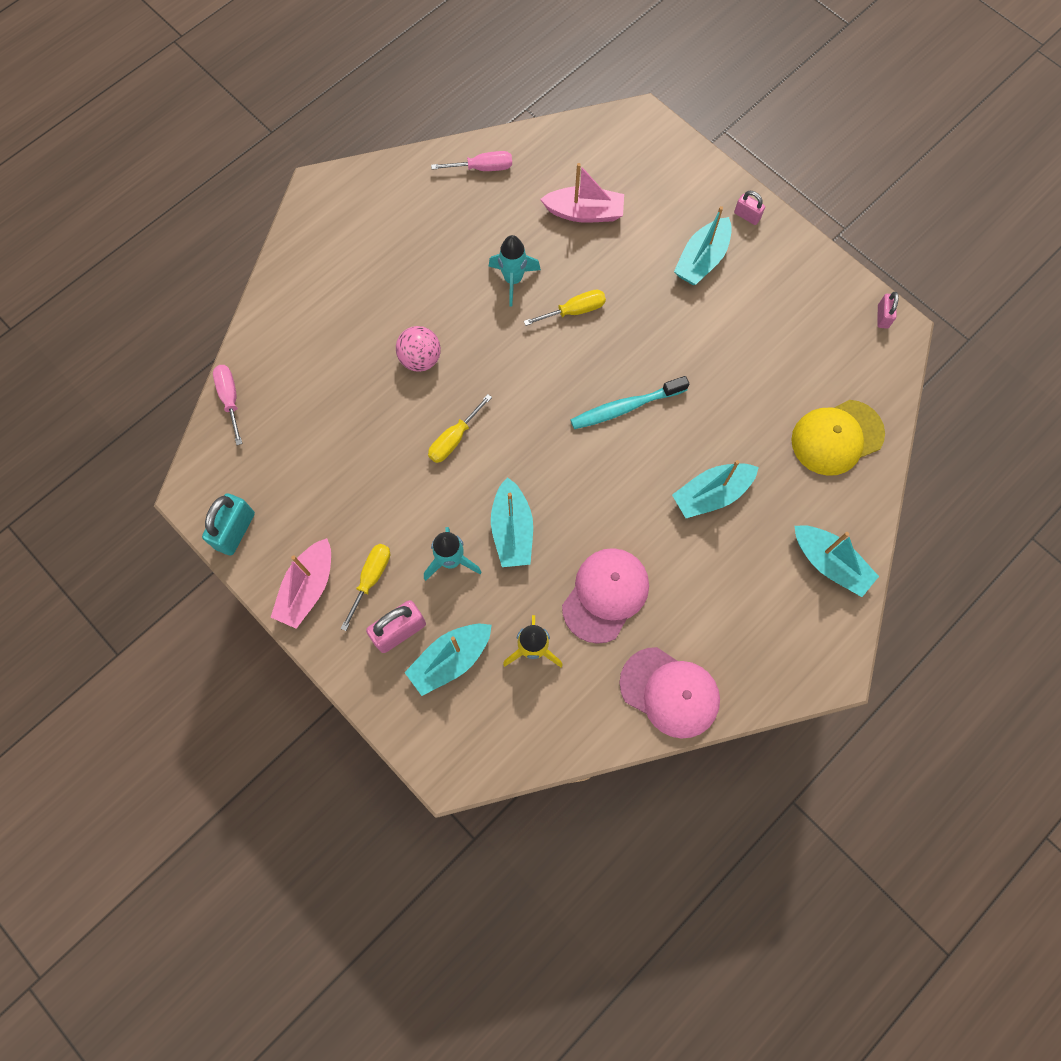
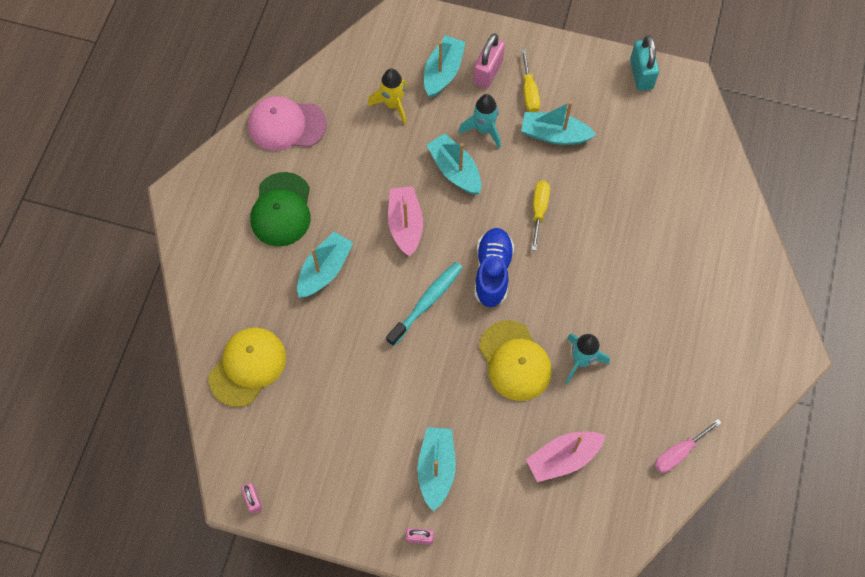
camera: 150 degrees right, 5 degrees down
pink screwdriver [213,365,242,445] -> none
pink boat [271,538,331,629] -> pink boat moved to [388,186,423,256]
pink ball [396,326,441,372] -> none
yellow screwdriver [524,290,606,326] -> yellow cap [479,320,552,401]
pink cap [562,548,649,644] -> none
turquoise boat [794,525,879,597] -> turquoise boat moved to [521,101,596,145]
none -> green cap [251,172,310,246]
none -> blue shoe [475,228,514,307]

